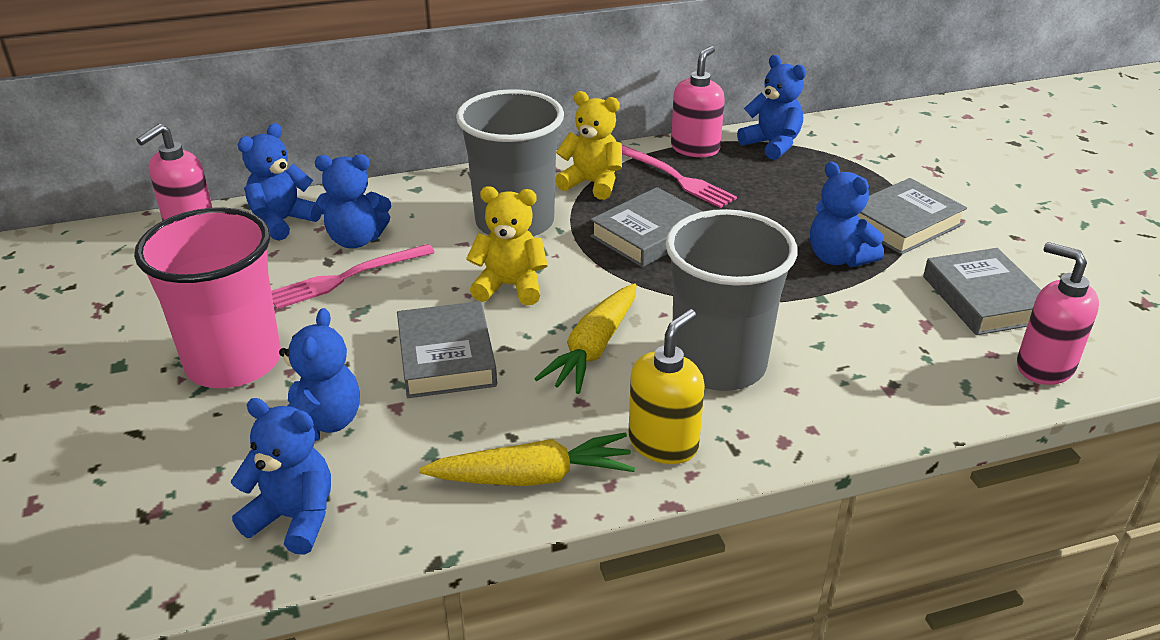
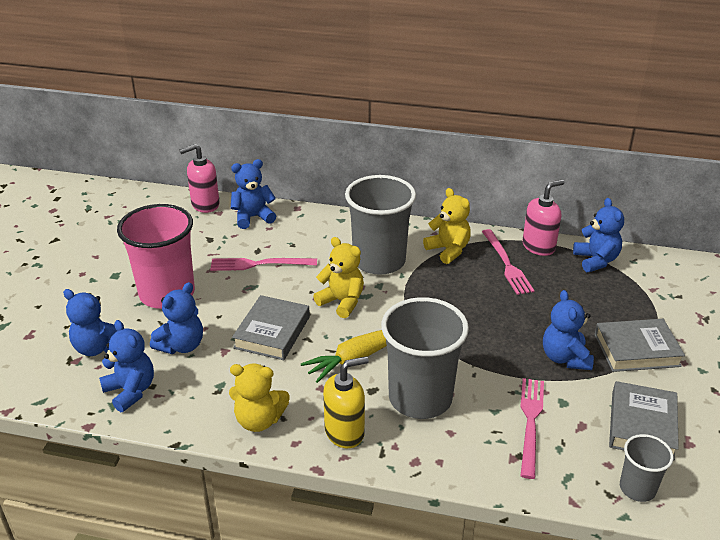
camera: 30 degrees right, 0 degrees up
blue teddy bear [315,154,391,248] -> blue teddy bear moved to [63,289,117,356]
yellow carrot [419,432,635,486] -> yellow teddy bear [229,364,290,432]
grey book [590,187,703,267] -> none
pink soap dispenser [1017,242,1099,385] -> grey cup [620,434,674,502]
none -> pink fork [520,378,544,479]

